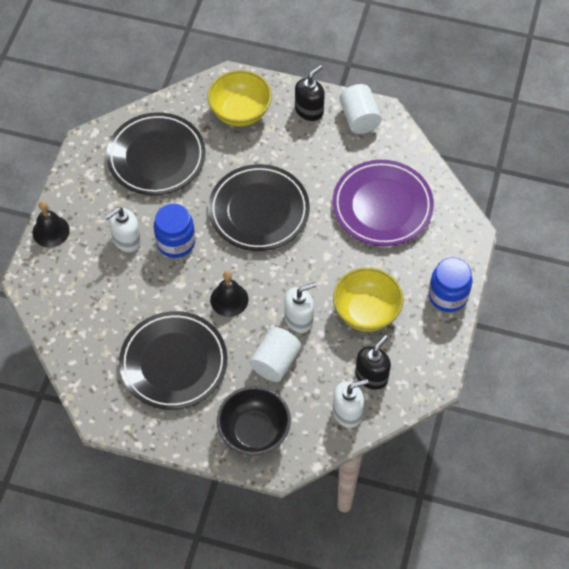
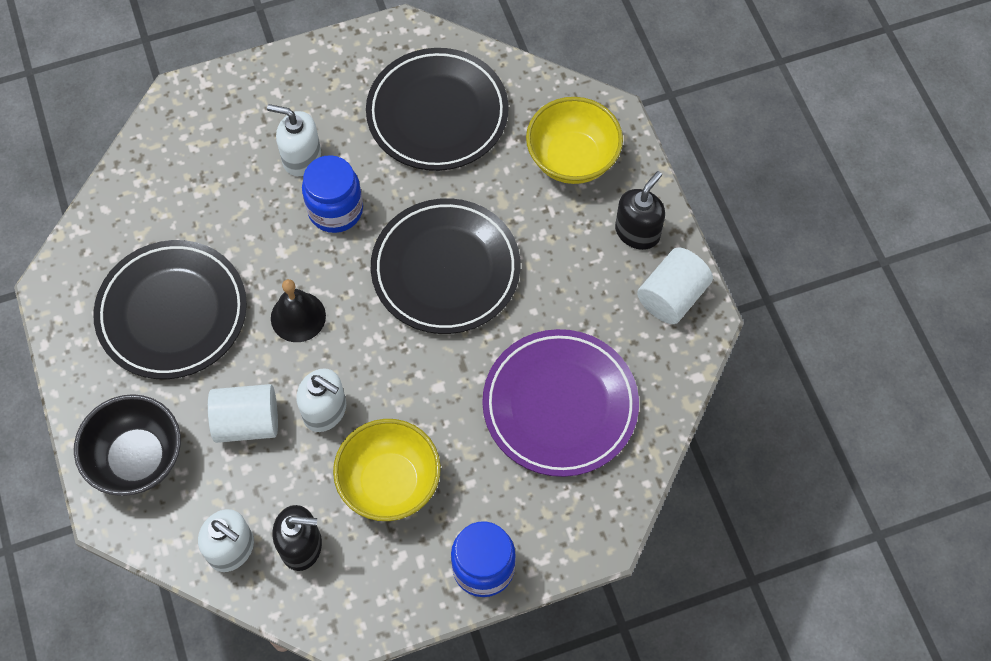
camera: 55 degrees right, 5 degrees up
black bell [32,201,70,247] -> none
black soap dispenser [295,65,325,121] -> black soap dispenser turned 60 degrees counterclockwise [615,171,665,250]

